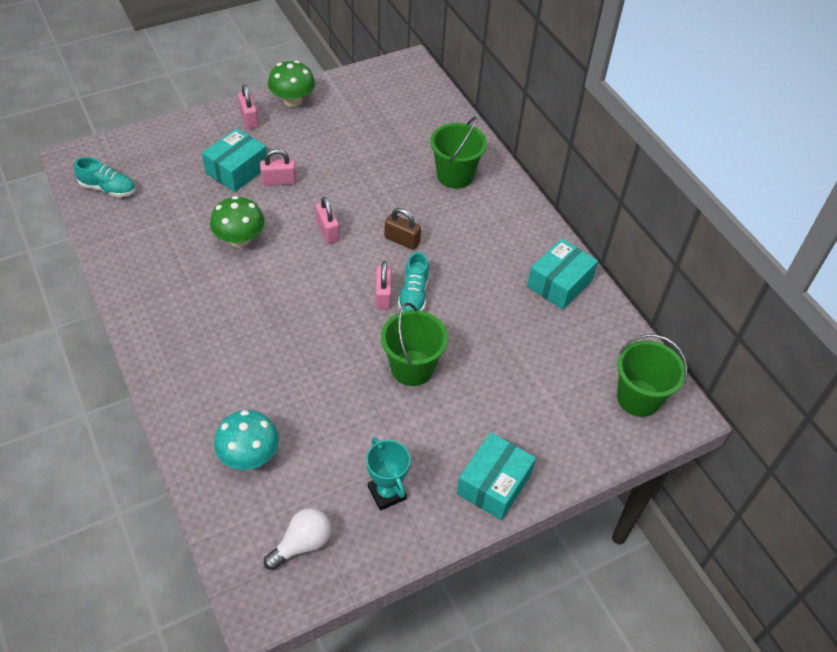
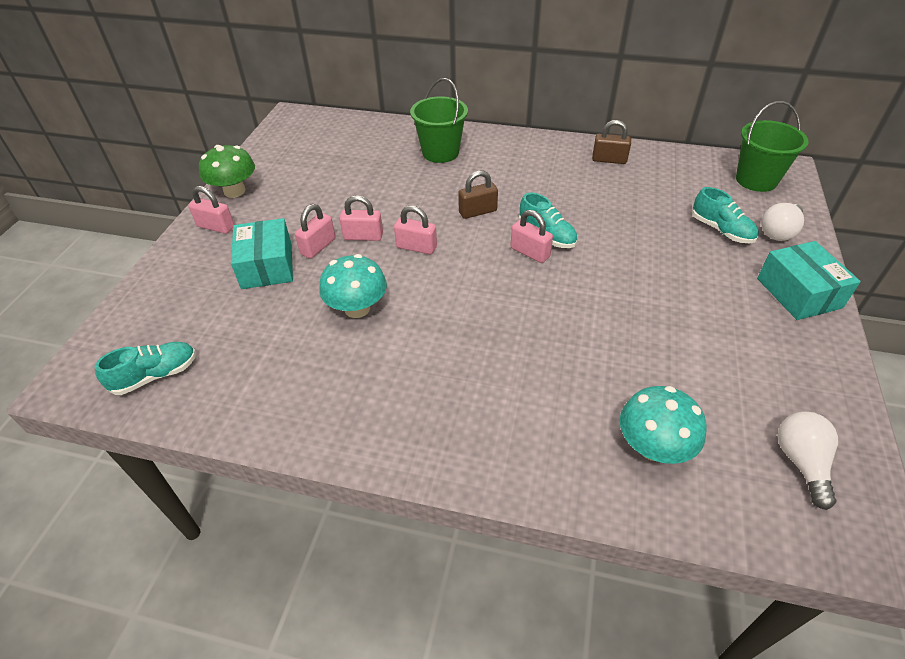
camera: 45 degrees left, 5 degrees down
green mushroom [210,196,264,247] -> turquoise mushroom [319,254,387,318]
turquoise trophy [366,437,411,511] -> none
green bucket [381,303,448,386] -> none
turquoise box [527,238,598,310] -> brown padlock [592,120,631,164]
none -> pink padlock [339,195,383,241]
none -> turquoise shoe [692,187,759,243]
none -> white light bulb [761,203,804,241]

